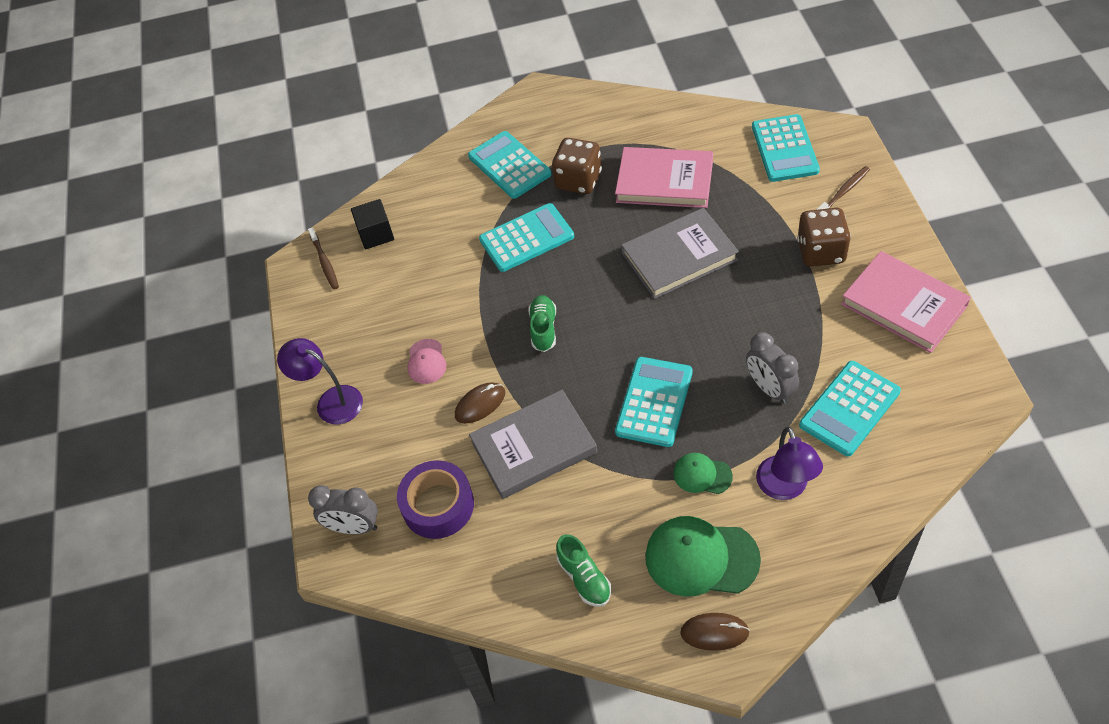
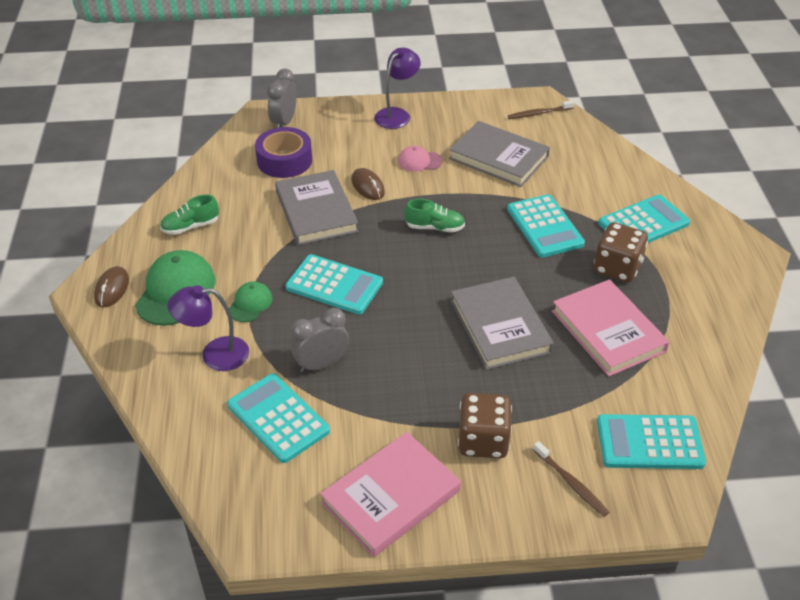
camera: 90 degrees right, 10 degrees down
black cube [351,199,394,249] -> none
pink book [615,147,713,208] -> pink book turned 45 degrees counterclockwise [552,279,670,376]
none -> grey book [449,121,550,187]

